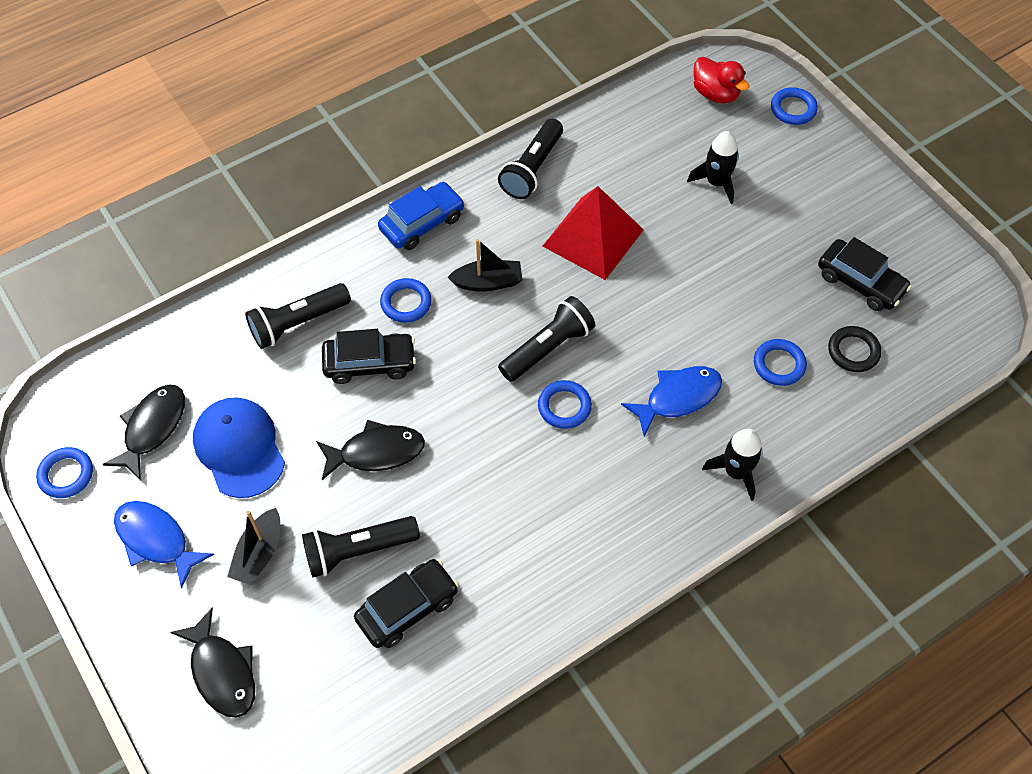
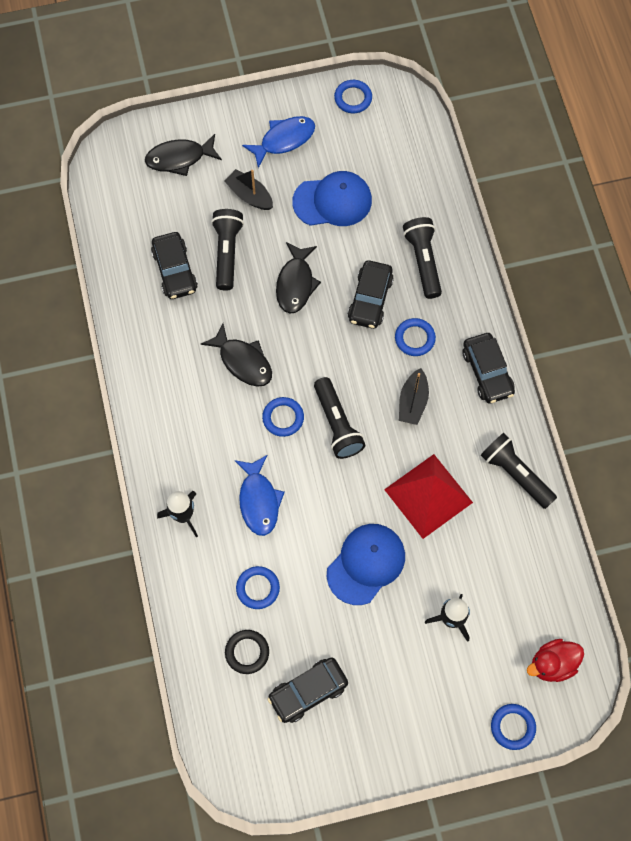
camera: 110 degrees right, 10 degrees up
black fish [103,384,185,481] -> black fish moved to [201,323,272,387]
blue car [378,182,465,250] -> black car [463,333,515,403]
none -> blue cap [327,524,405,605]

